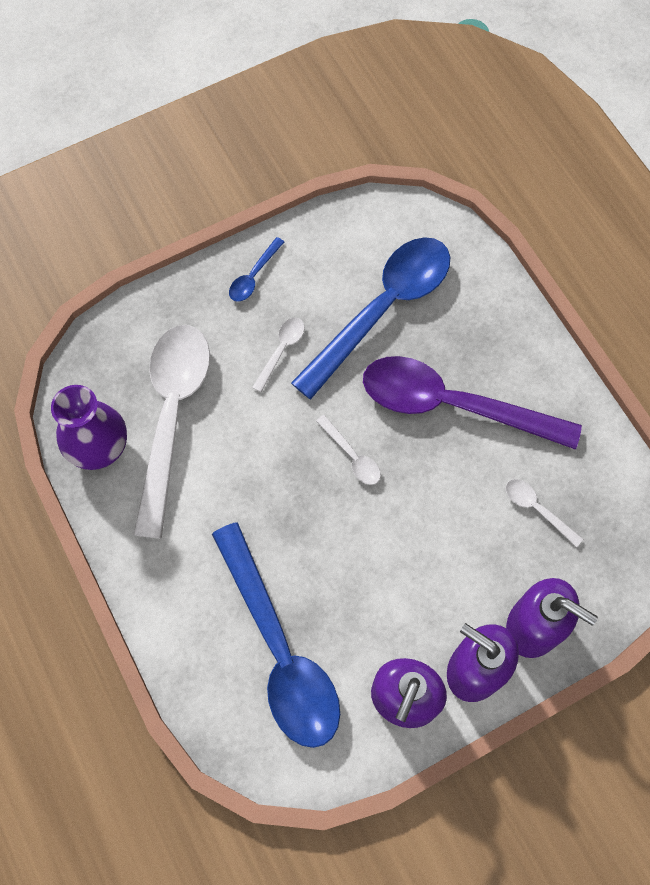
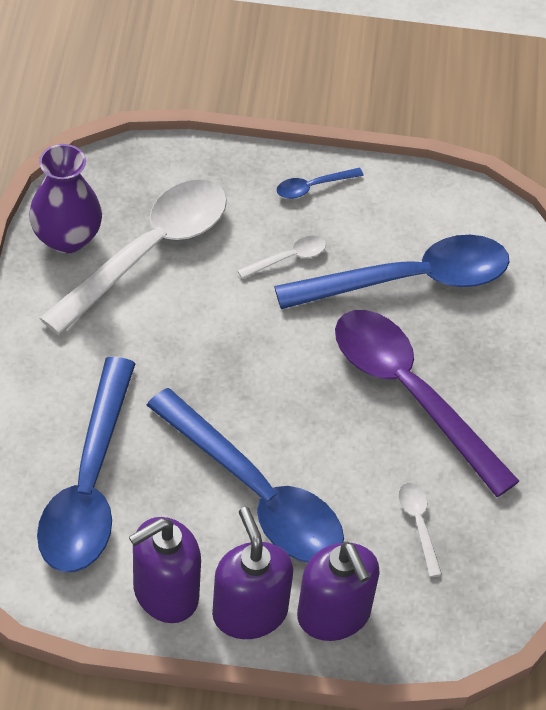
camera: 30 degrees right, 15 degrees down
white spoon [316,415,381,485] -> none
none -> blue spoon [147,388,344,563]

